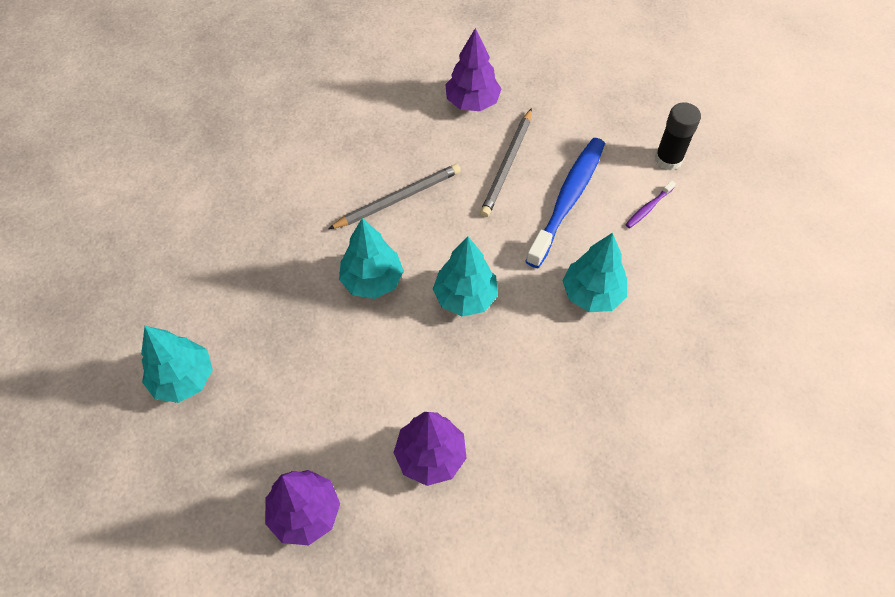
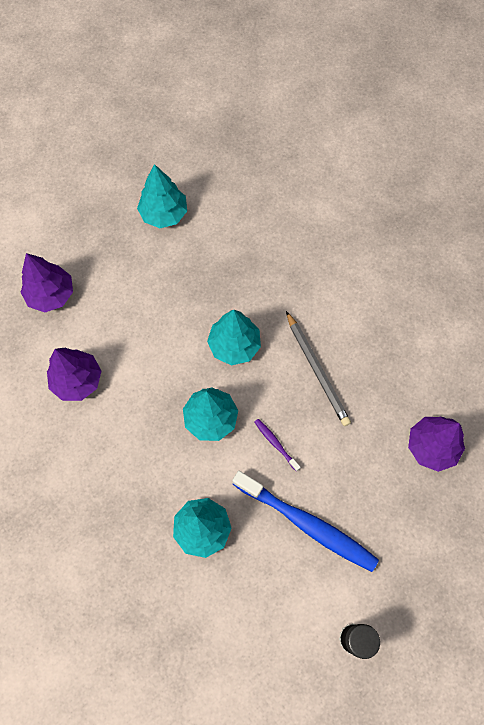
camera: 95 degrees right, 10 degrees up
grey pencil [480,108,532,217] -> none
purple toothbrush [625,181,676,228] -> purple toothbrush moved to [254,419,300,471]

